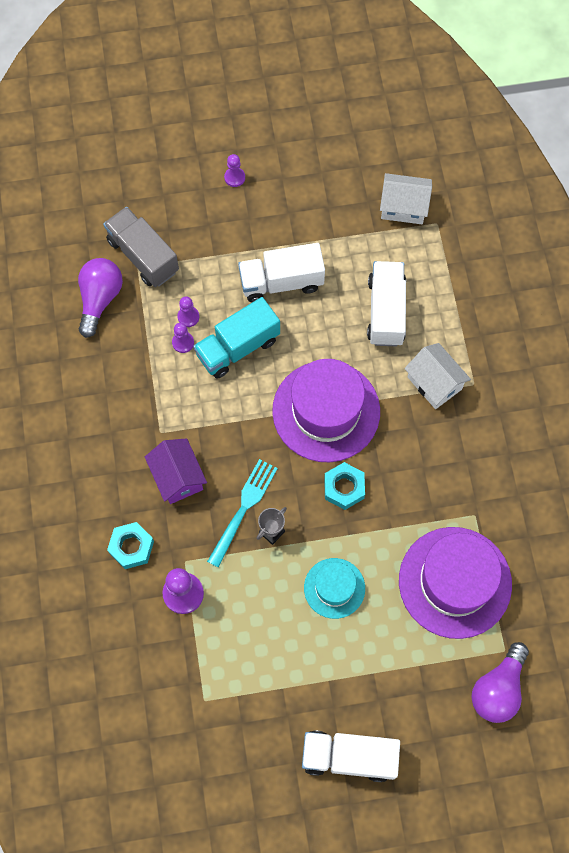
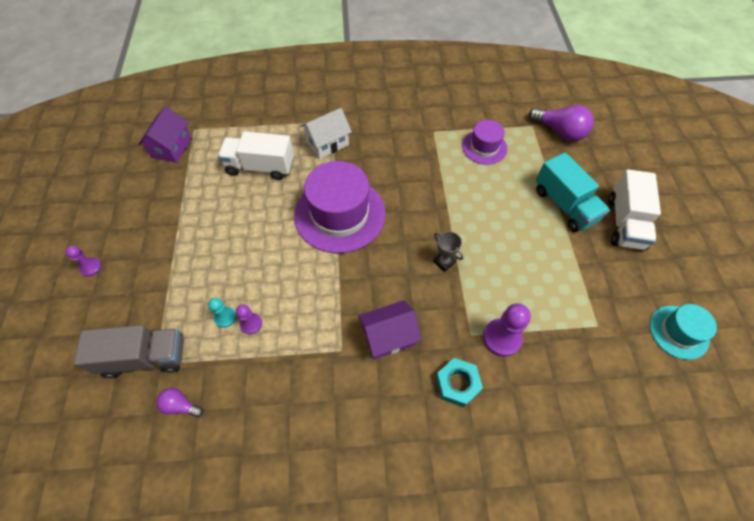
camera: 85 degrees left, 10 degrees down
purple light bulb [78,258,123,338] -> purple light bulb [156,388,203,418], size x0.53
grey truck [103,207,179,287] -> grey truck turned 150 degrees counterclockwise [74,325,184,378]
purple pawn [177,296,199,327] -> turquoise pawn [208,298,236,328]
turquoise truck [193,297,280,379] -> turquoise truck moved to [536,152,610,232]
turquoise fork [207,459,278,568] -> none
white truck [238,243,325,302] -> none
turquoise hat [304,558,365,619] -> turquoise hat moved to [650,304,717,360]
turquoise nut [324,462,365,510] -> none
white house [380,173,432,224] -> purple house [138,106,191,163]
purple hat [399,527,512,639] -> purple hat [462,120,507,165], size x0.54

